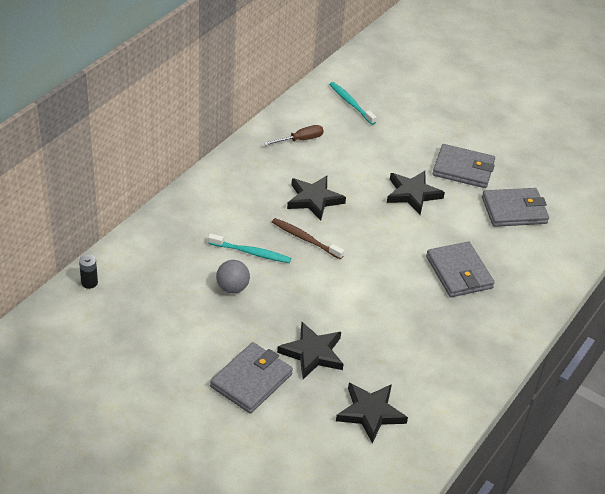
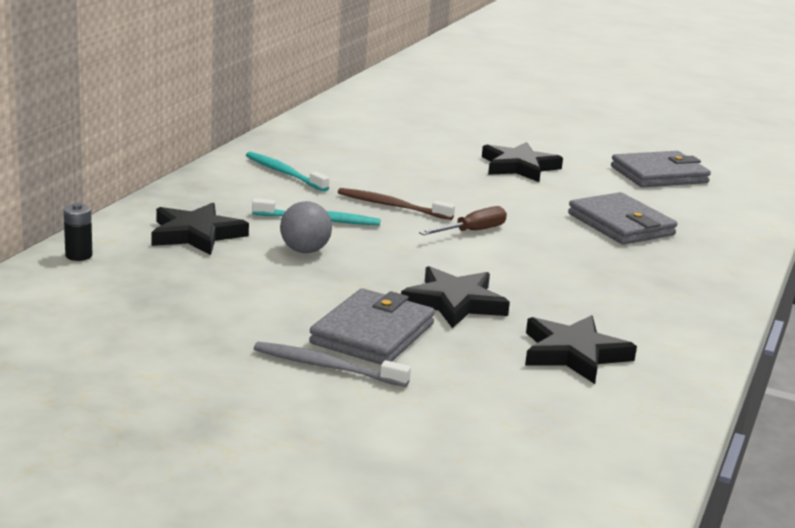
camera: 10 degrees left, 20 degrees down
brown screwdriver [264,125,324,146] -> brown screwdriver moved to [419,206,507,235]
black star [287,176,346,220] -> black star moved to [151,203,249,255]
turquoise toothbrush [329,82,377,125] -> turquoise toothbrush moved to [246,152,329,192]
grey wallet [433,144,495,188] -> none
none -> grey toothbrush [254,342,411,387]

